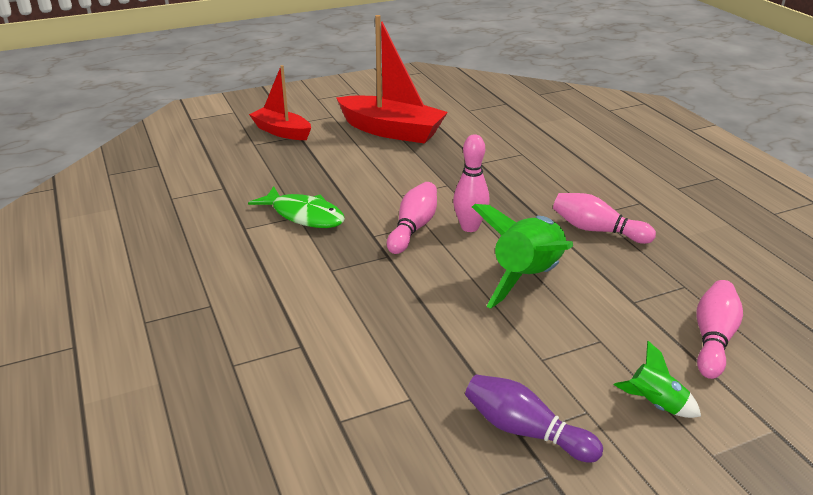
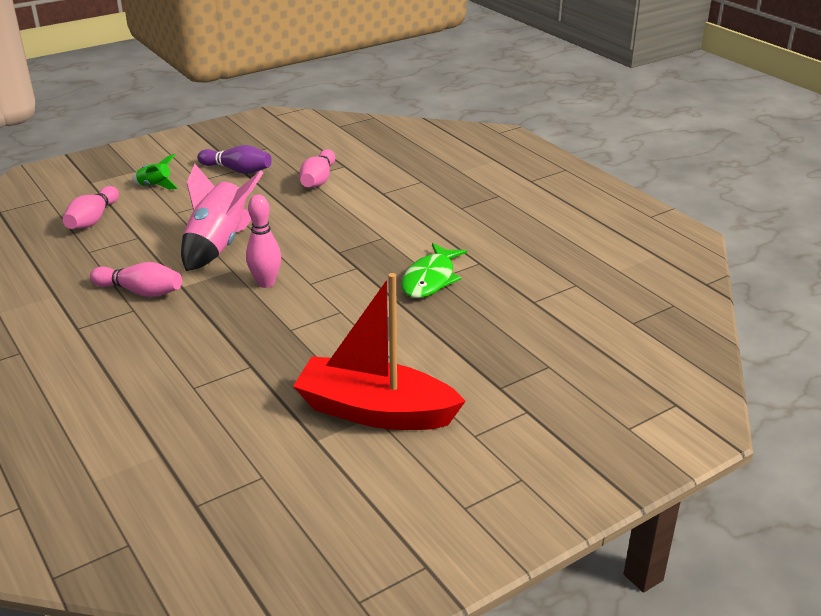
camera: 170 degrees right, 0 degrees up
green fish [248,186,345,228] -> green fish turned 90 degrees counterclockwise [401,243,467,298]
red boat [249,65,311,140] -> none
pink bowling pin [387,182,437,254] -> pink bowling pin moved to [299,149,335,187]
green rocket [472,204,573,309] -> pink rocket [181,164,263,271]

